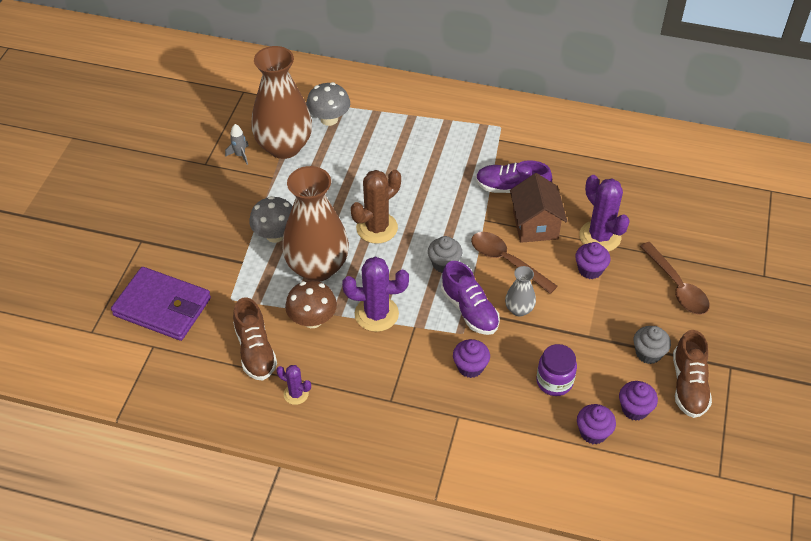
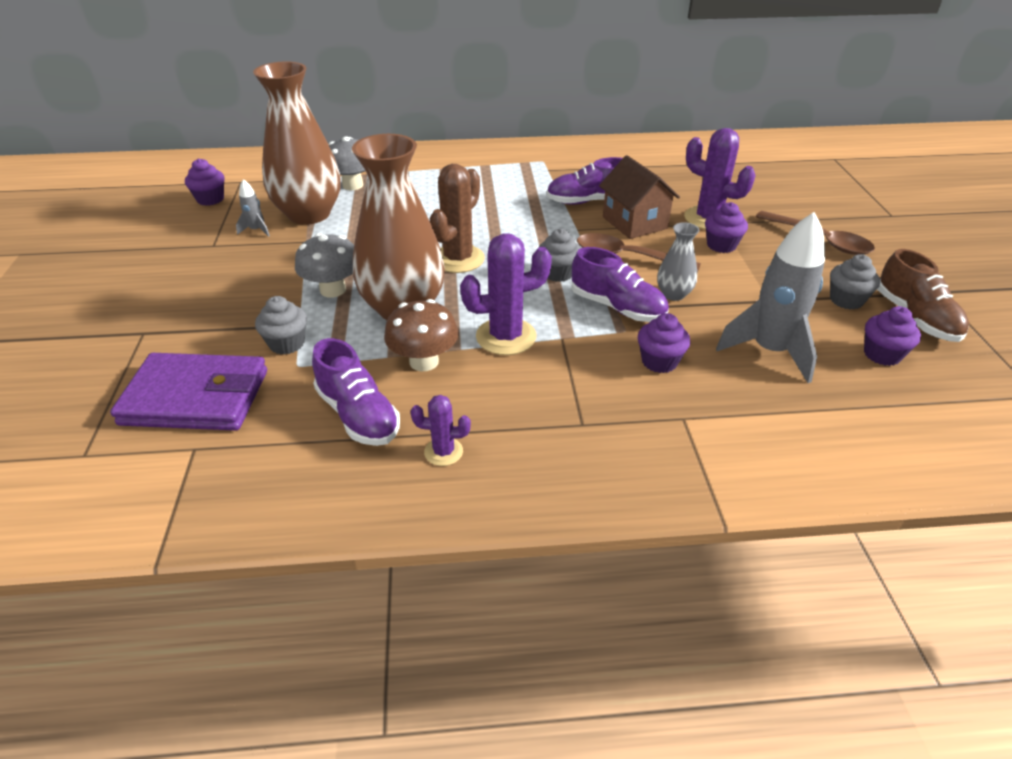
camera: 20 degrees left, 10 degrees down
brown shoe [233,297,277,381] -> purple shoe [312,338,400,446]
purple jar [536,344,577,396] -> grey rocket [716,212,825,383]
purple cupcake [577,404,616,444] -> purple cupcake moved to [185,158,225,206]
none -> grey cupcake [255,296,307,355]

